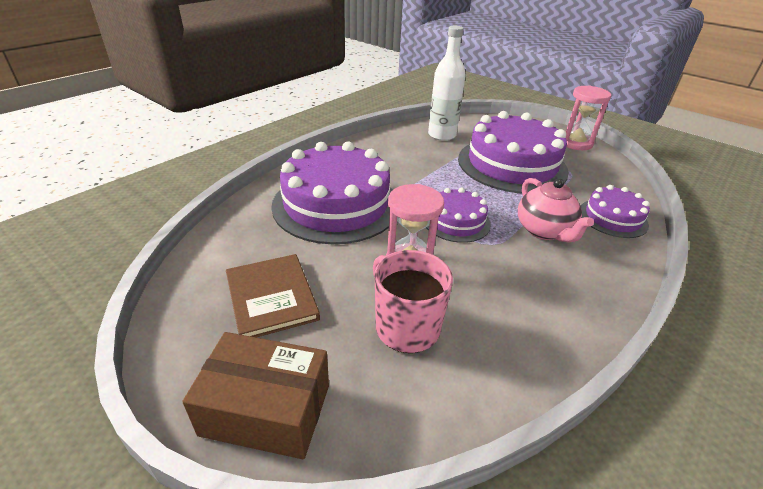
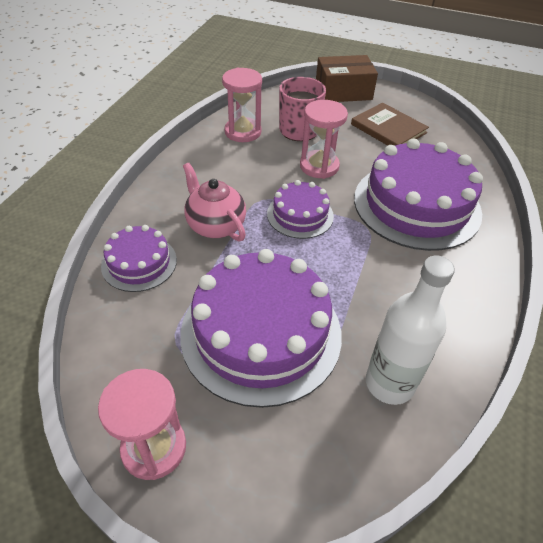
camera: 160 degrees right, 10 degrees up
none -> pink hourglass [222,68,262,142]

